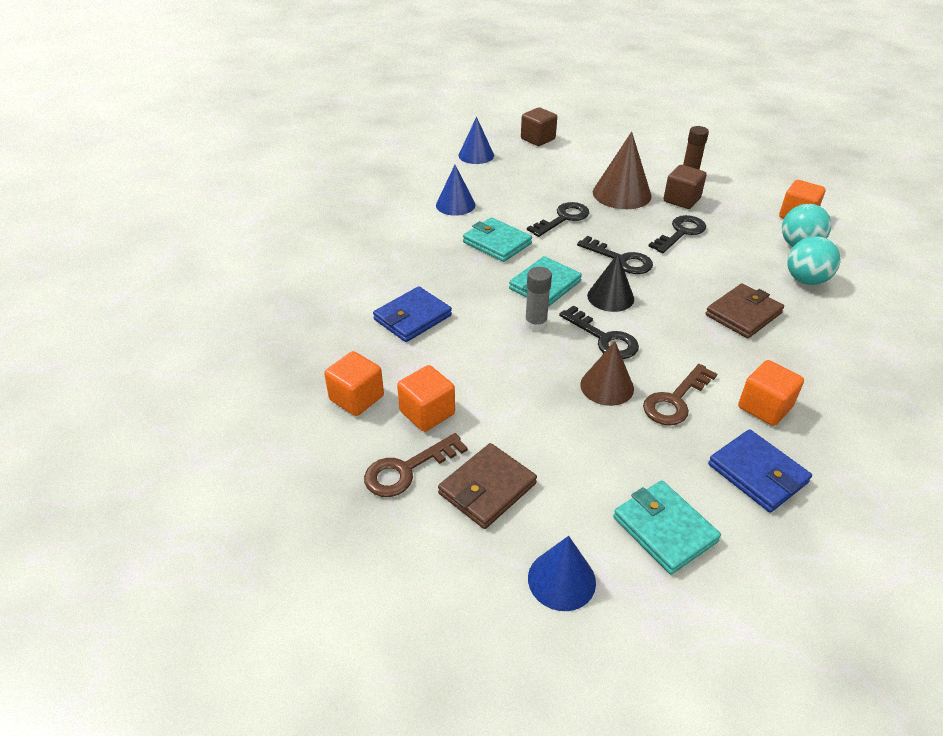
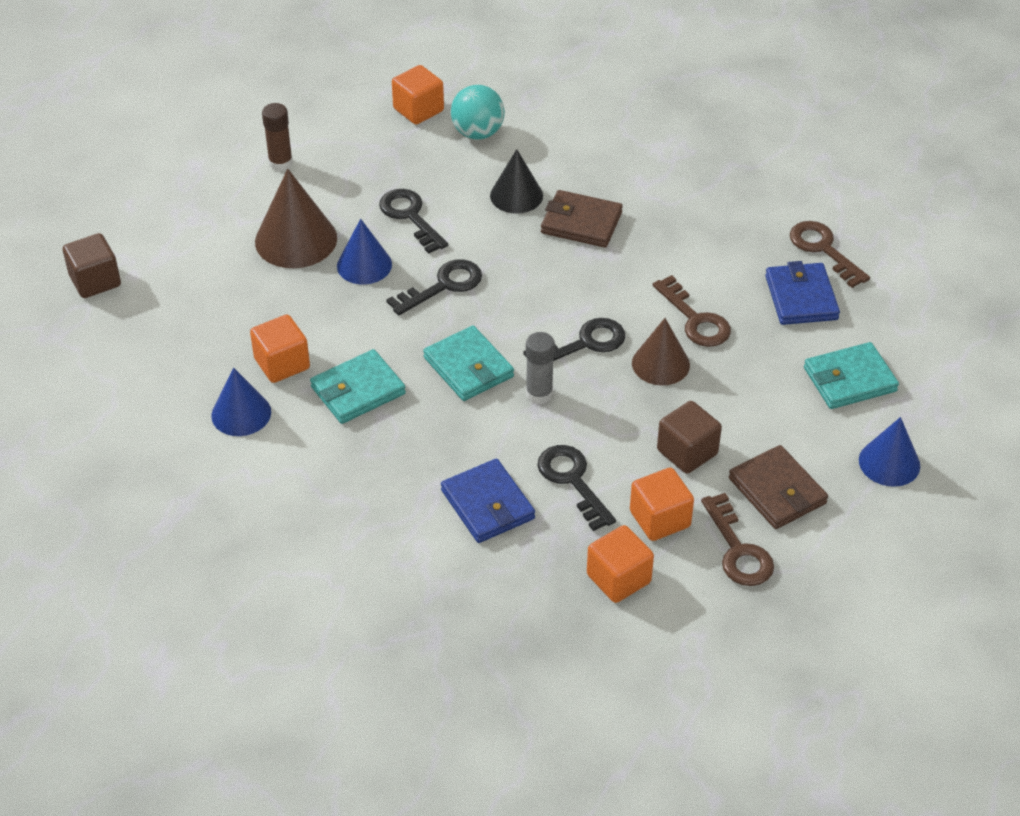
camera: 75 degrees left, 5 degrees up
blue cone [459,117,494,164] -> blue cone moved to [337,219,392,284]
black key [527,202,589,237] -> black key moved to [537,445,616,531]
black cone [587,254,634,312] -> black cone moved to [490,149,543,214]
brown cube [664,165,707,209] -> brown cube moved to [657,401,722,474]
brown wallet [705,284,784,338] -> brown wallet turned 45 degrees counterclockwise [541,190,623,248]
blue wallet [708,429,812,513] -> blue wallet turned 75 degrees counterclockwise [765,261,840,325]
orange cube [738,360,804,426] -> orange cube moved to [250,314,310,383]
turquoise ball [787,236,840,285] -> none
none -> brown key [790,221,870,288]

